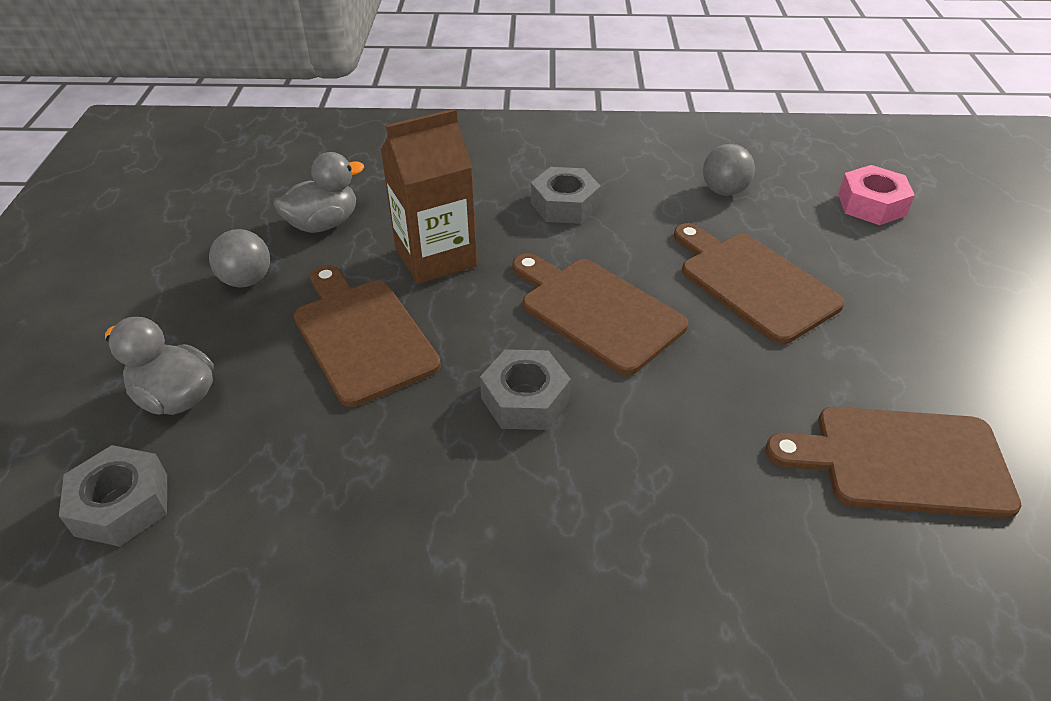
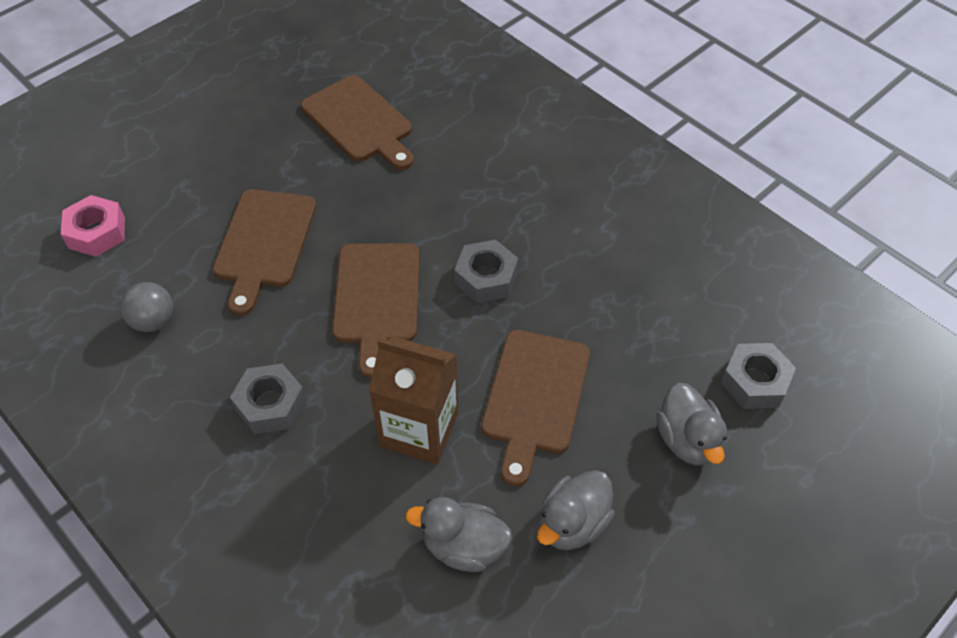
camera: 135 degrees left, 10 degrees up
grey ball [209,229,270,287] -> grey duck [537,470,615,550]

